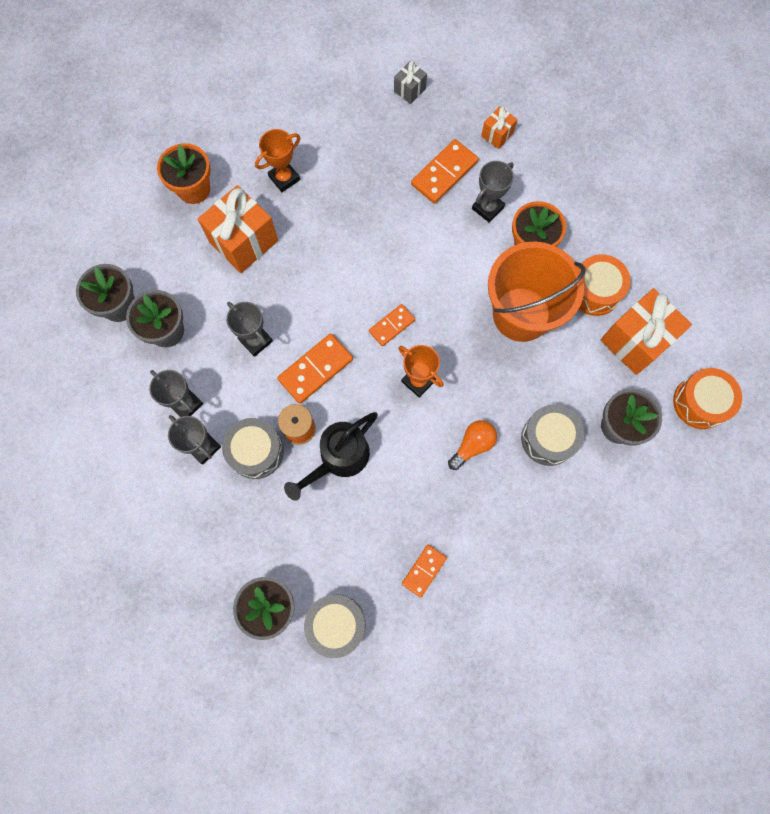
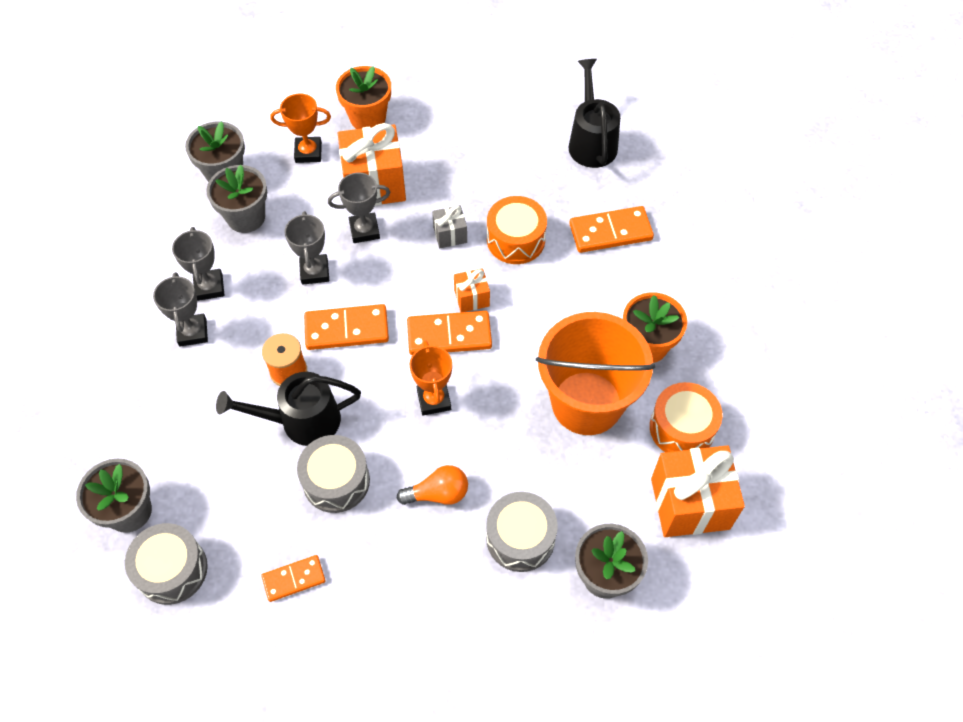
camera: 35 degrees right, 15 degrees down
grey drum [222,418,284,479] -> grey drum moved to [297,435,370,513]
orange trophy [255,129,300,192] -> orange trophy moved to [270,93,331,163]
orange domino [369,304,415,346] -> orange domino [407,311,492,355], size x1.59
grey gift [394,61,427,104] -> grey gift moved to [432,205,467,248]
grey trophy [472,161,514,223] -> grey trophy moved to [328,172,390,243]
orange gift [481,106,517,149] -> orange gift moved to [454,268,490,312]
orange drum [673,368,742,429] -> orange drum moved to [487,196,547,264]
none -> black watering can [569,59,620,168]

